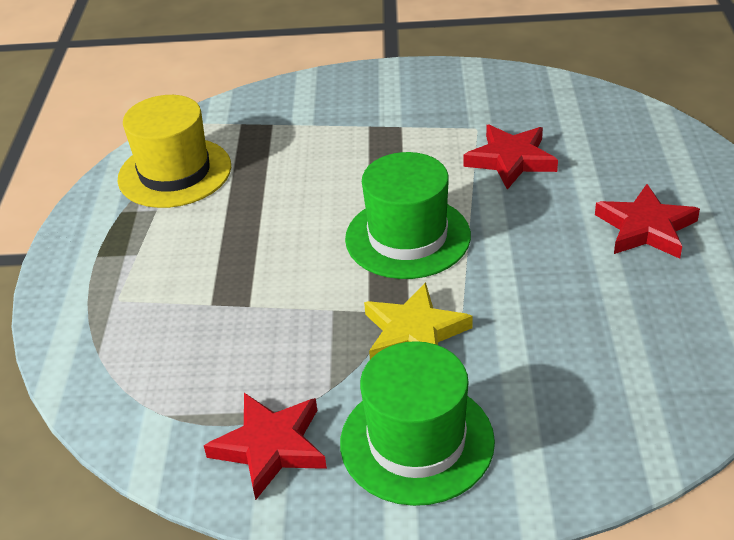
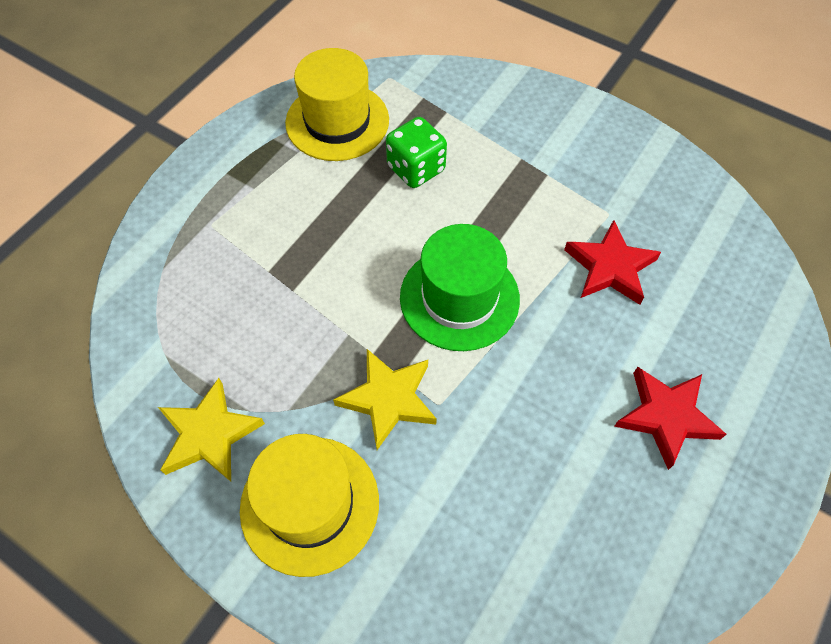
camera: 30 degrees right, 20 degrees up
red star [204,393,327,500] -> yellow star [158,378,265,482]
green hat [340,341,495,506] -> yellow hat [240,434,379,577]
none -> green dice [386,117,447,188]

